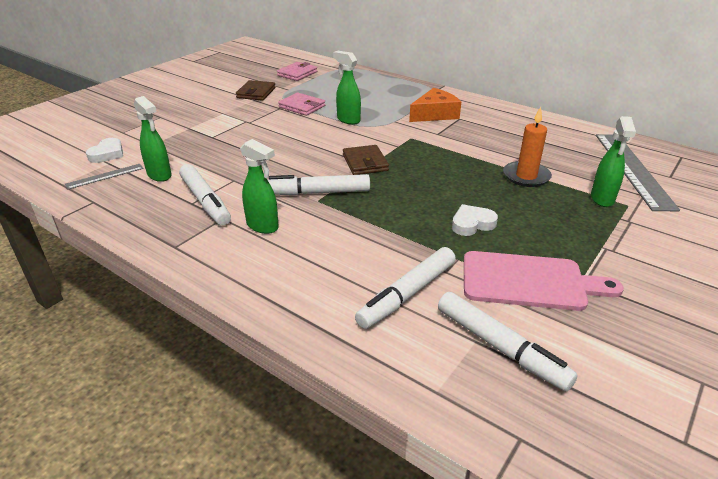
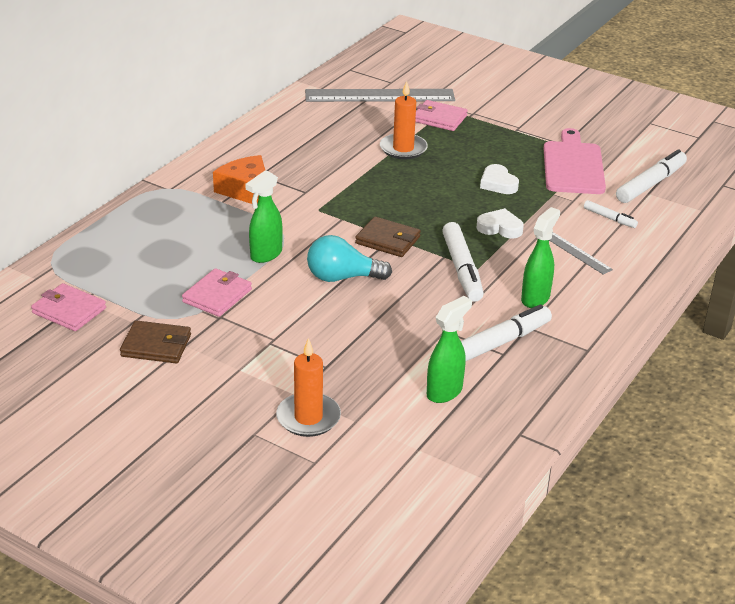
camera: 95 degrees left, 0 degrees up
grey ruler [65,164,143,189] -> grey ruler moved to [549,232,613,275]
white heart [86,138,123,163] -> white heart moved to [477,208,524,239]
brown wallet [343,145,389,175] -> brown wallet turned 45 degrees clockwise [355,217,421,257]
white marker [355,247,456,329] -> white marker [584,200,638,228], size x0.52
green spray bottle [591,116,636,207] -> pink wallet [415,100,468,131]
none -> orange candle [276,338,341,437]
none -> turquoise light bulb [307,235,392,282]

